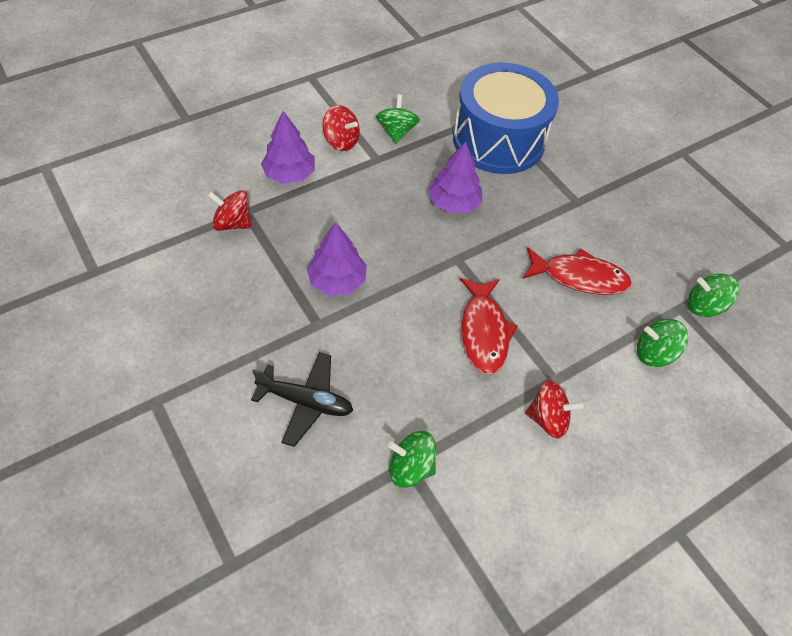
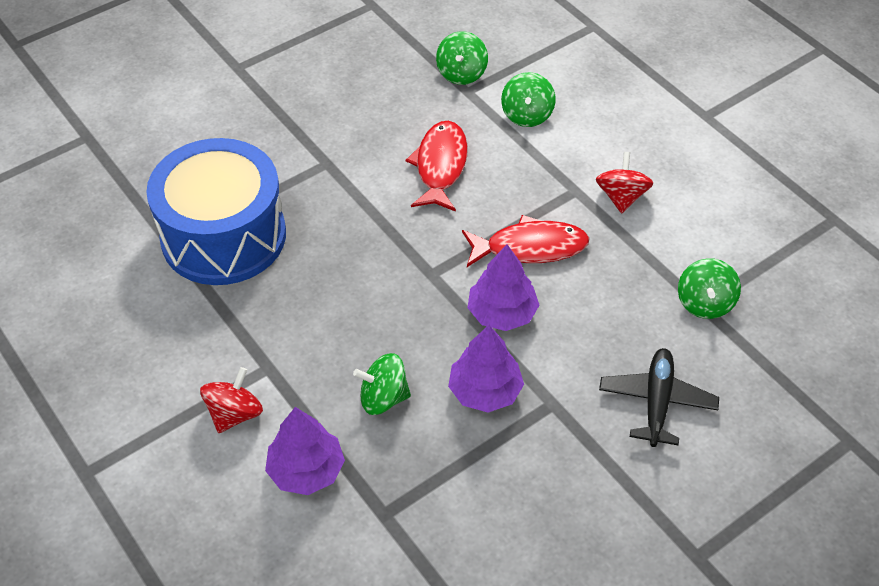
camera: 90 degrees left, 5 degrees down
red spinning top [208,190,252,231] -> none
green spinning top [376,94,420,143] -> green spinning top moved to [353,353,411,415]
purple tree [428,141,482,214] -> purple tree moved to [468,244,540,331]

